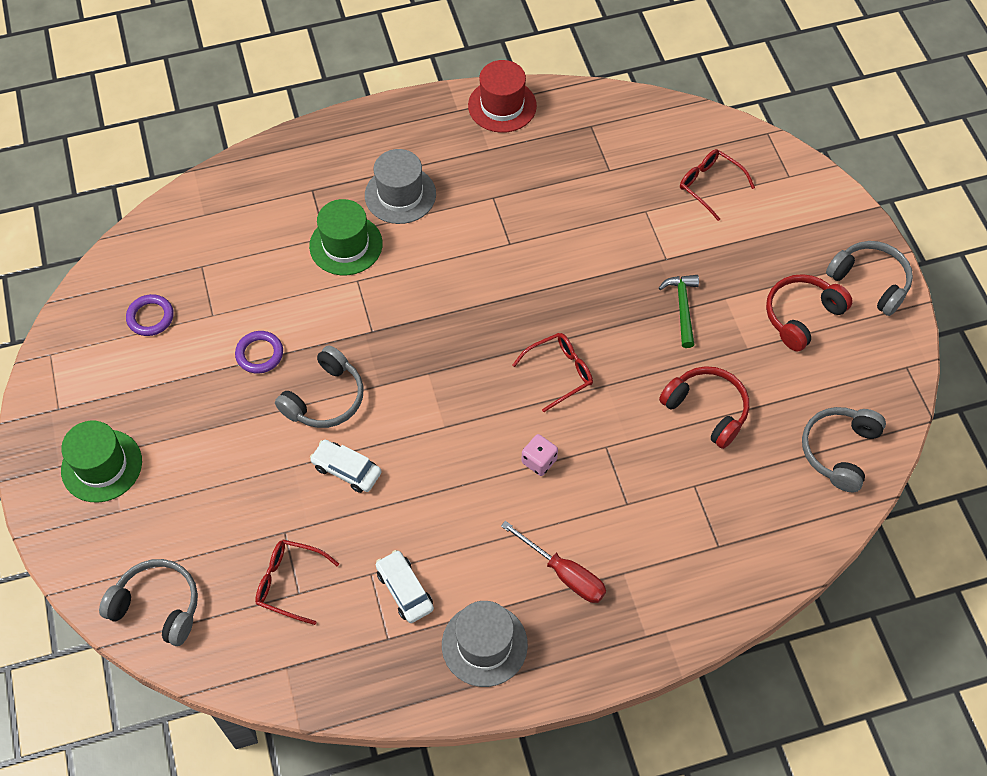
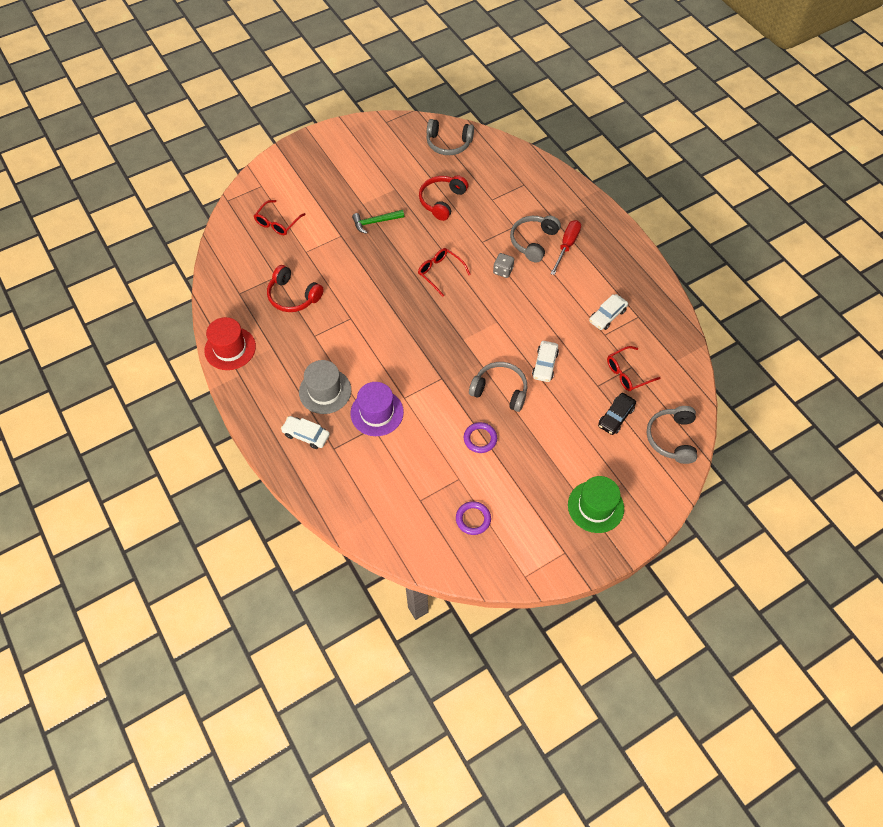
camera: 105 degrees left, 0 degrees up
red glasses [255,540,339,625] -> red glasses turned 60 degrees clockwise [607,346,660,391]
green hat [309,199,383,275] -> purple hat [350,382,404,436]
grey hat [442,601,528,687] -> none
pink dice [521,434,558,476] -> grey dice [493,253,514,278]
red headphones [766,274,853,351] -> red headphones moved to [267,265,324,312]
grey headphones [826,241,913,316] -> grey headphones moved to [510,216,561,263]
none -> white car [281,416,330,449]
none -> black car [598,393,636,435]

